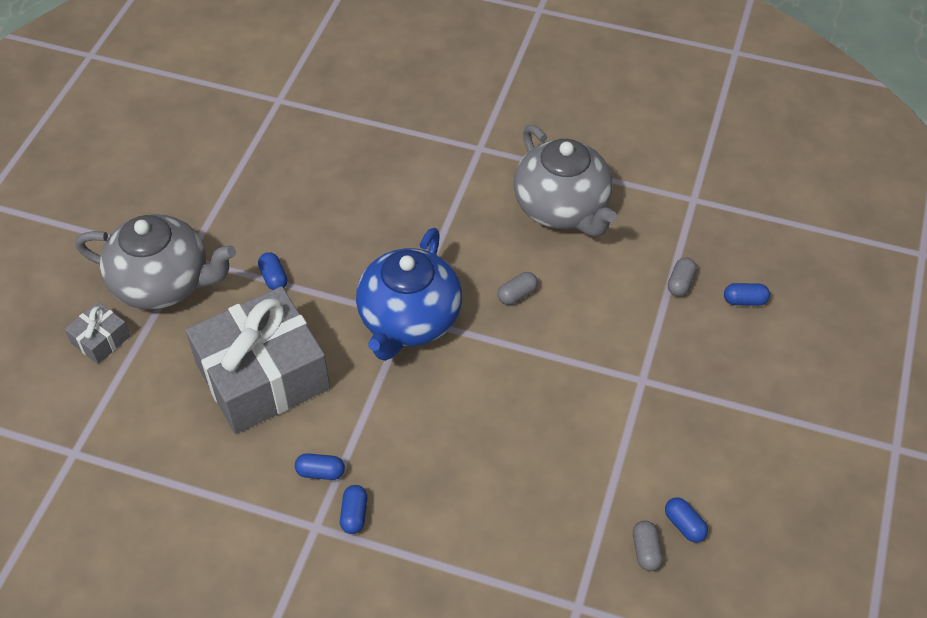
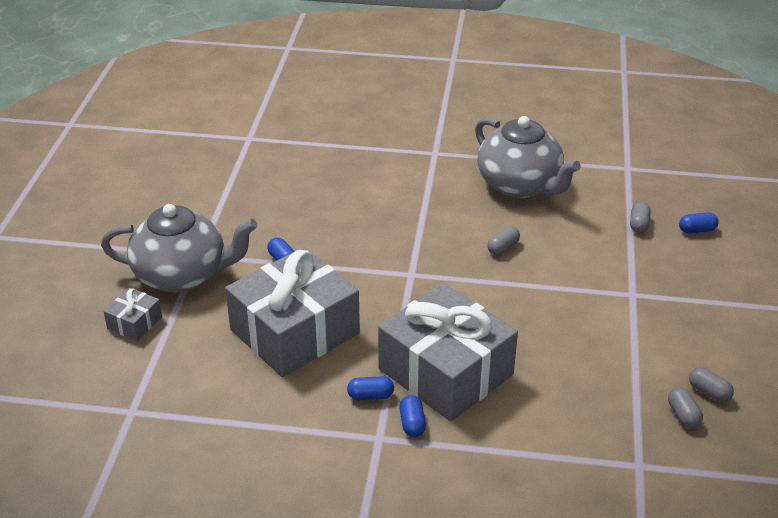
camera: 10 degrees left, 15 degrees down
blue teapot [356,228,462,361] -> none
blue capsule [665,497,708,542] -> grey capsule [689,367,734,402]
none -> grey gift [378,283,518,421]

